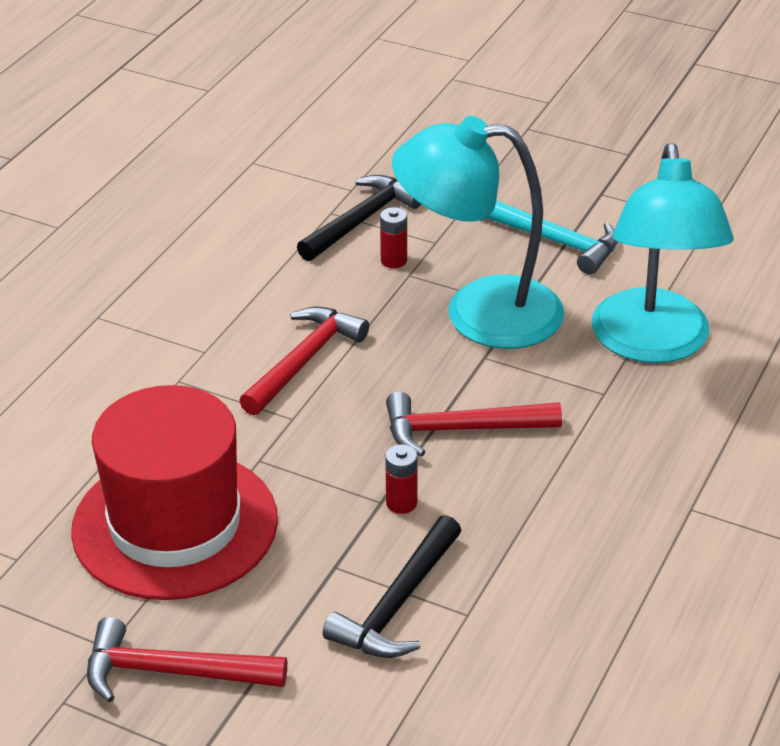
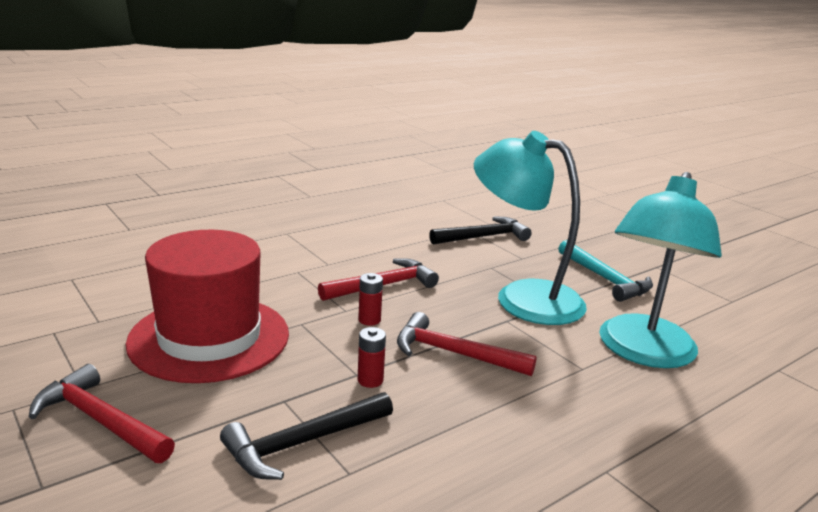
camera: 25 degrees right, 15 degrees down
red battery [380,207,407,268] -> red battery moved to [358,273,383,326]

